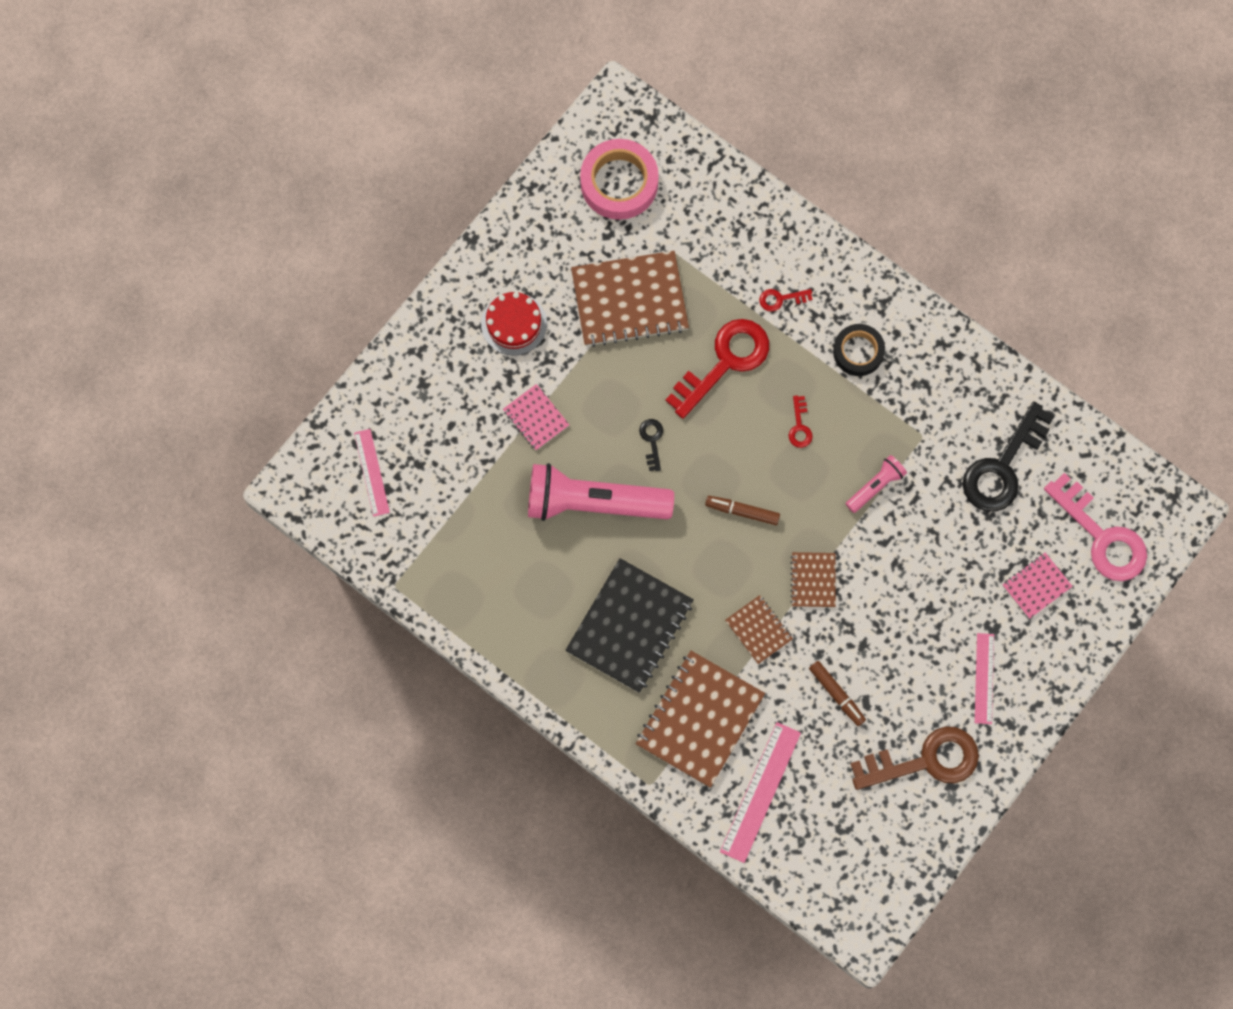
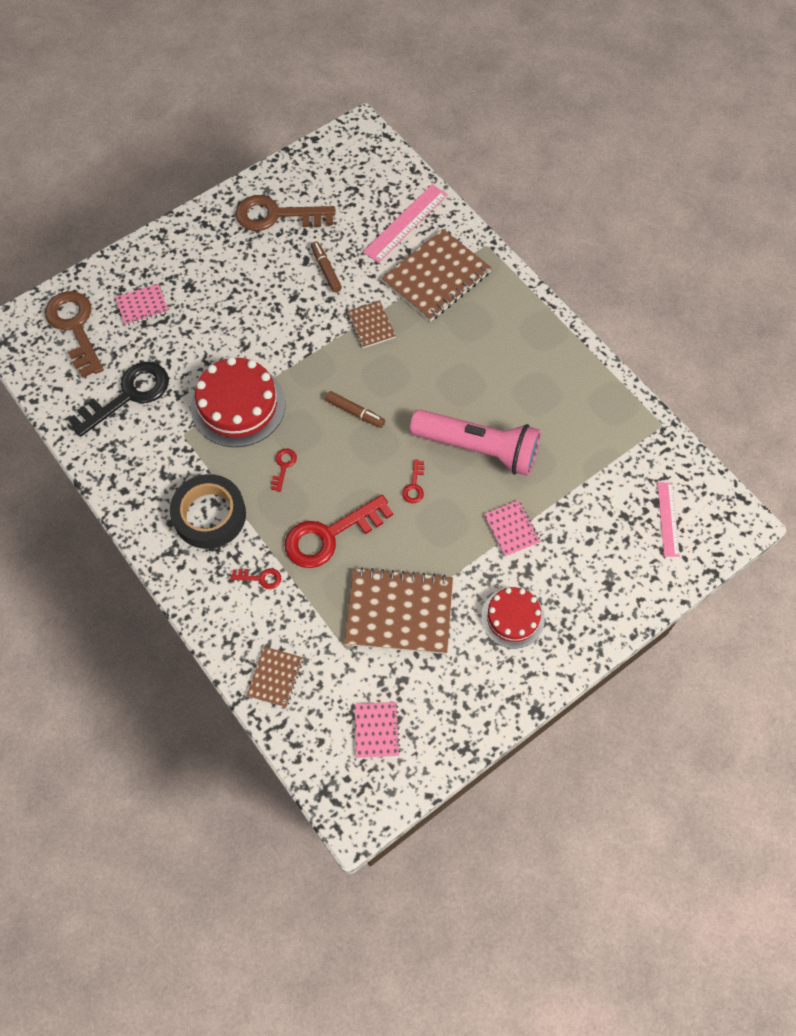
camera: 165 degrees left, 10 degrees down
black notebook [565,558,694,693] -> none
pink tape [580,139,659,220] -> pink notebook [355,702,400,758]
black key [639,419,663,471] -> red key [402,459,425,503]
brown notebook [790,552,836,607] -> brown notebook moved to [247,647,303,707]
black tape [833,324,885,376] -> black tape [170,474,246,549], size x1.57
pink flashlight [846,455,907,513] -> red cake [191,357,286,447]
pink ruler [975,633,994,724] -> none
pink key [1044,473,1147,581] -> brown key [45,291,104,378]

